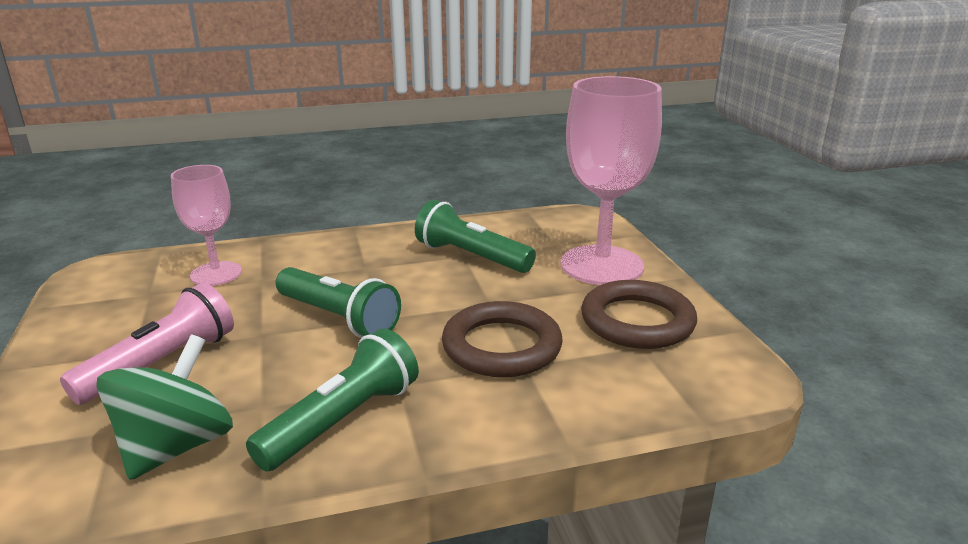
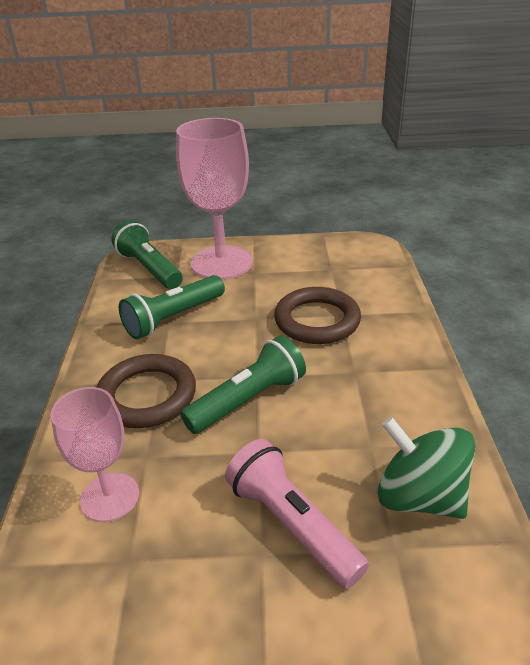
camera: 75 degrees left, 10 degrees up
green flashlight [246,328,419,472] -> green flashlight moved to [111,220,183,289]
brown ring [581,280,697,349] -> brown ring moved to [97,354,196,428]

